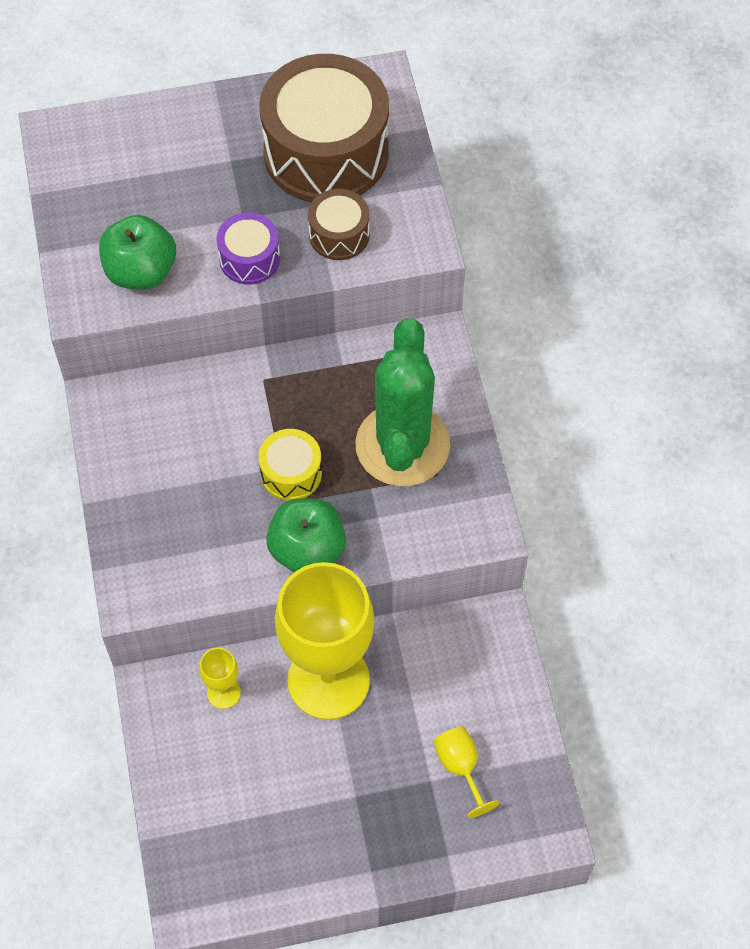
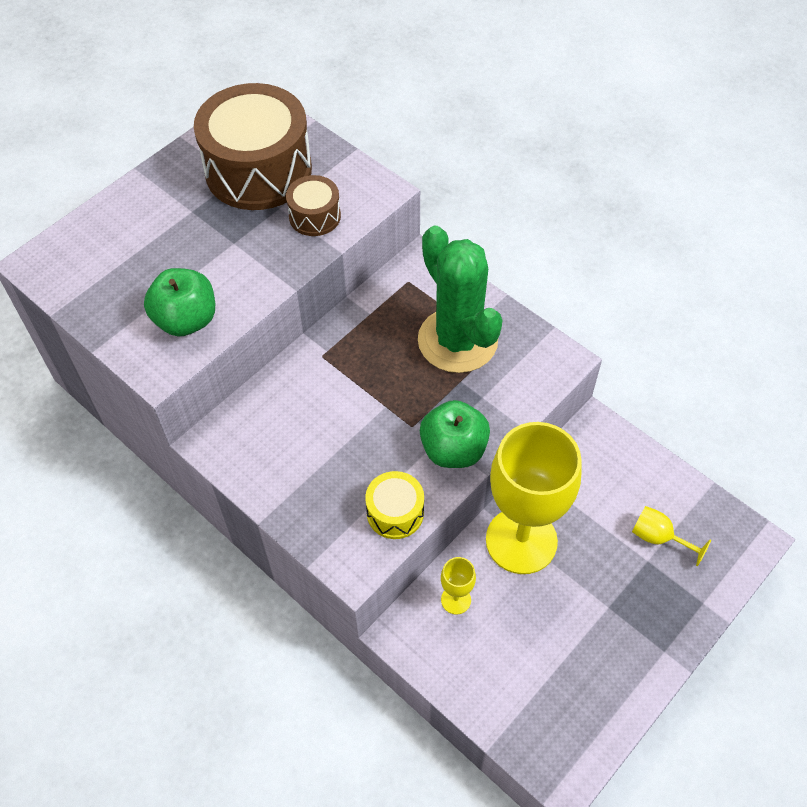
camera: 35 degrees left, 5 degrees down
purple drum [216,212,280,285] -> none
yellow drum [258,429,322,501] -> yellow drum moved to [365,471,424,539]

